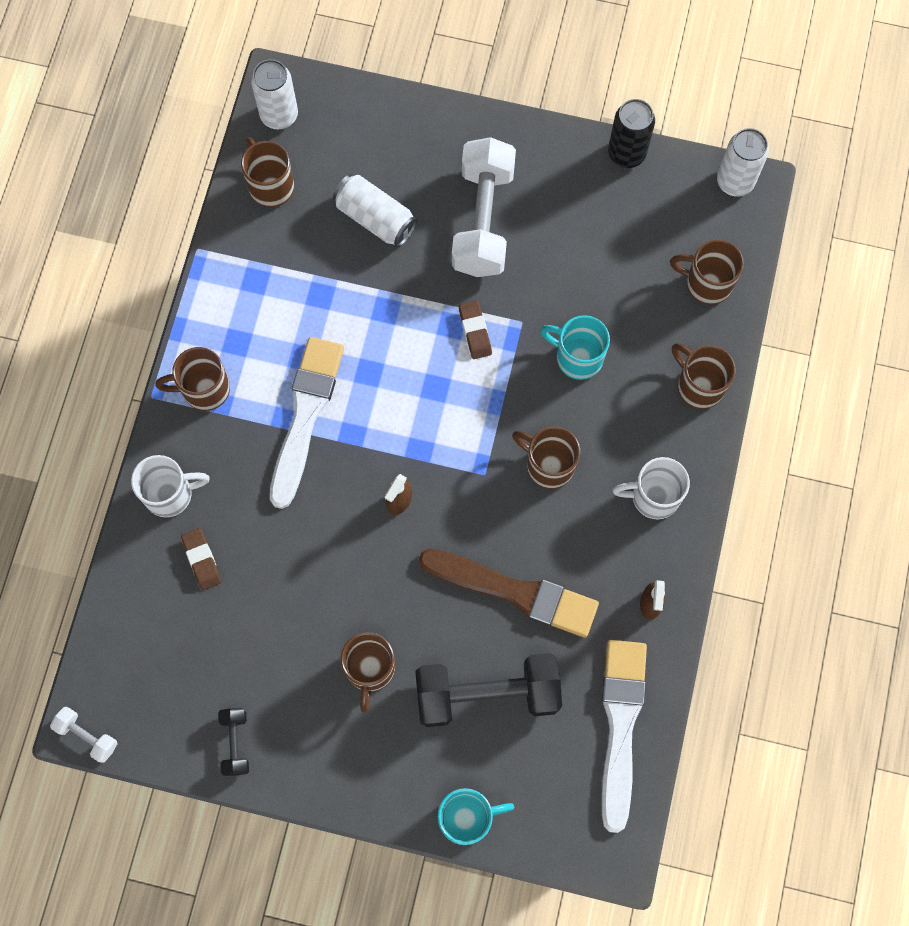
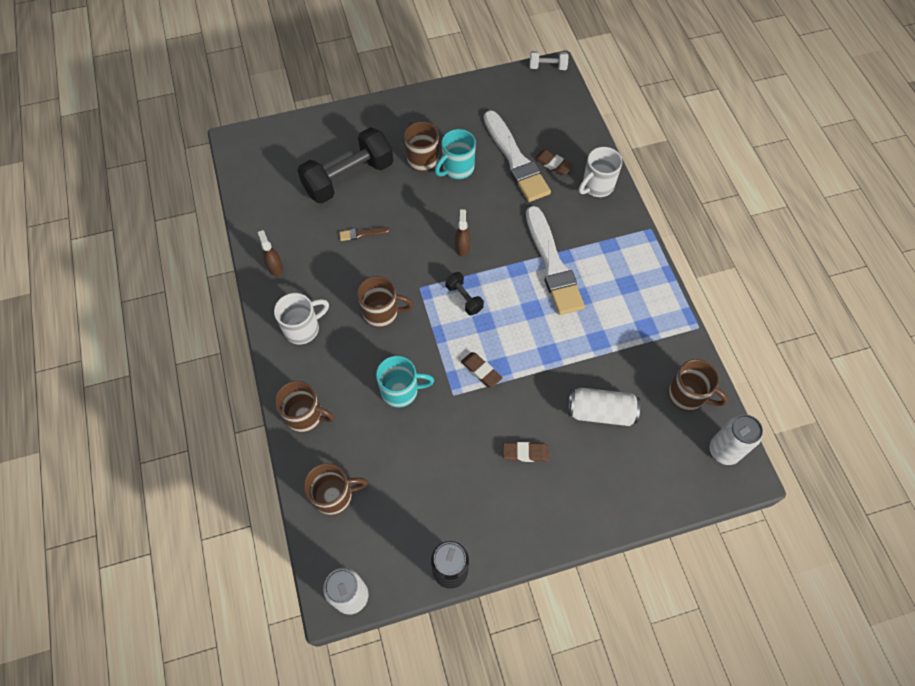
camera: 150 degrees right, 10 degrees down
brown mug [155,347,230,411] -> none
black dumbbell [218,708,249,776] -> black dumbbell moved to [445,272,484,315]
brown brush [419,549,599,638] -> brown brush [339,227,390,241], size x0.40
turquoise mug [438,788,514,845] -> turquoise mug moved to [435,129,476,179]
white dumbbell [452,137,516,277] -> brown eraser [503,442,549,462]
white brush [602,640,647,833] -> white brush moved to [484,110,551,202]

